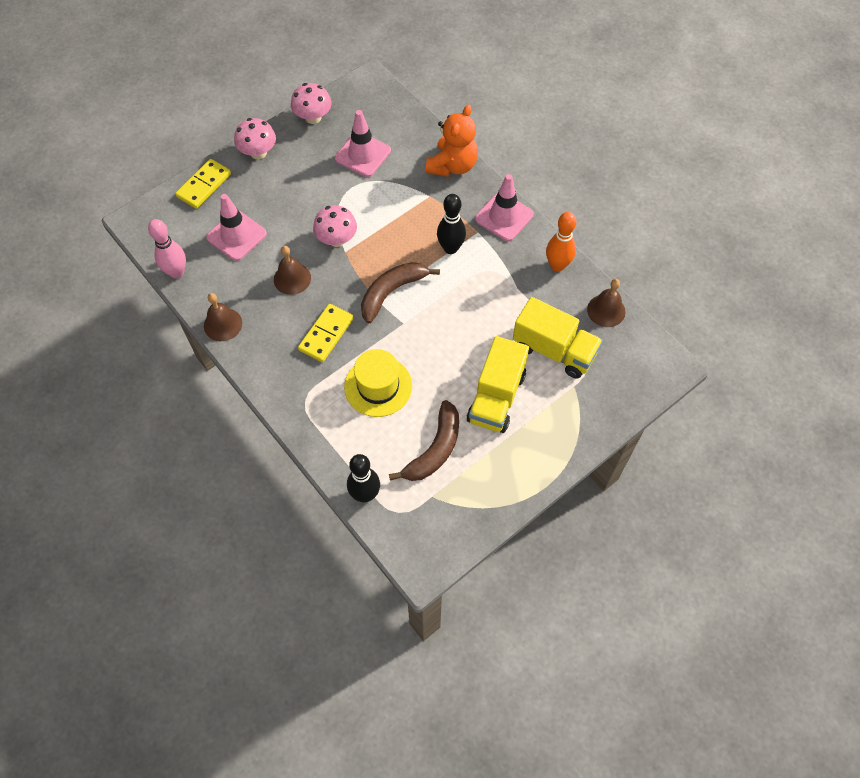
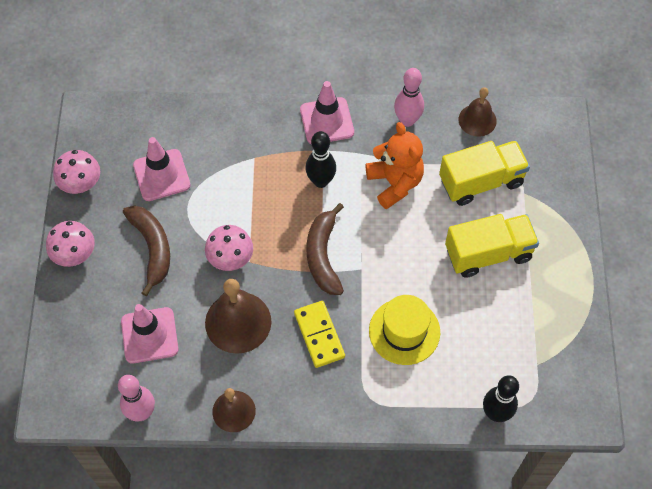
camera: 50 degrees left, 0 degrees up
yellow domino [175,159,231,209] -> none
brown bell [274,246,311,295] -> brown bell [205,279,271,354], size x1.59
brown banana [389,400,459,481] -> brown banana moved to [123,205,170,296]
orange teddy bear [425,105,478,177] -> orange teddy bear moved to [366,122,424,209]
yellow truck [467,336,529,433] -> yellow truck turned 75 degrees counterclockwise [445,214,539,278]
orange bowling pin [546,212,576,272] -> pink bowling pin [394,68,424,127]

